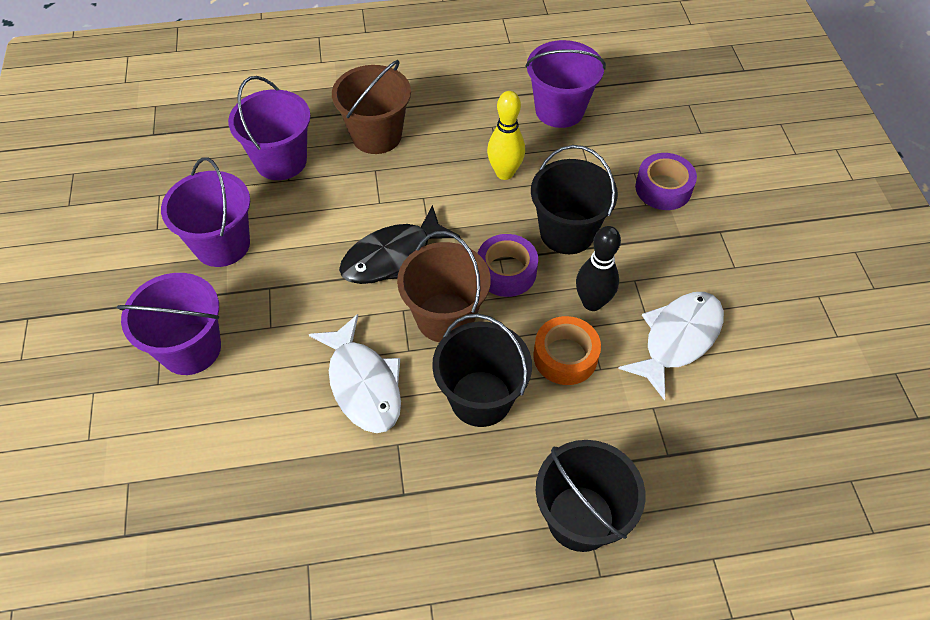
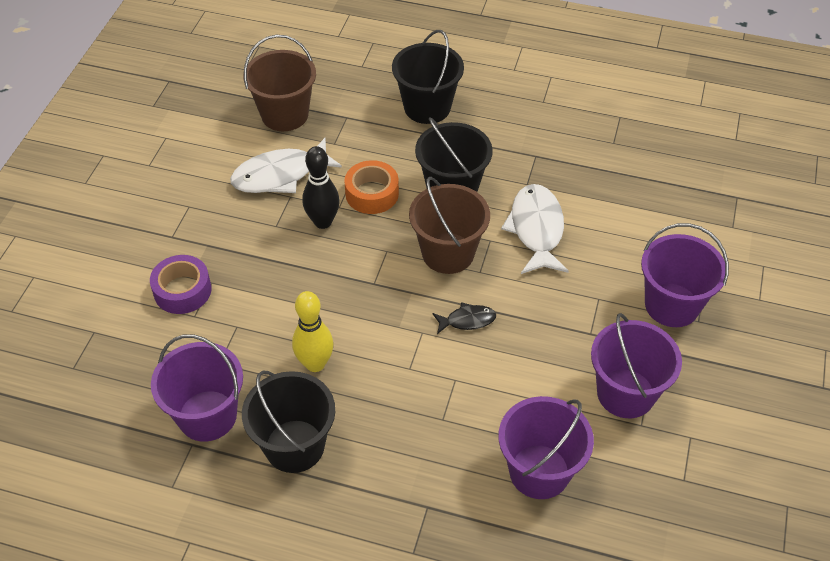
camera: 155 degrees left, 5 degrees down
brown bucket [332,60,411,154] -> brown bucket moved to [243,35,316,131]
black fish [339,205,460,284] -> black fish [432,302,496,334], size x0.52
purple tape [477,234,538,297] -> none
black bucket [531,145,618,254] -> black bucket moved to [242,371,335,473]

